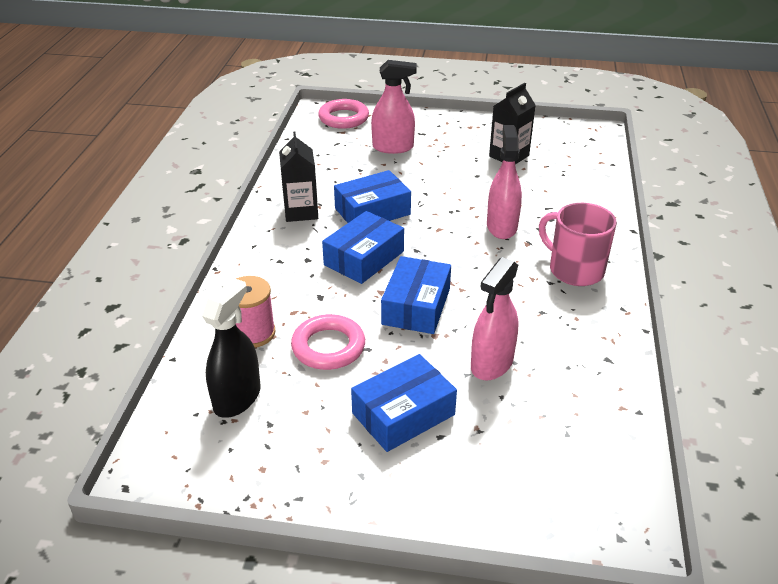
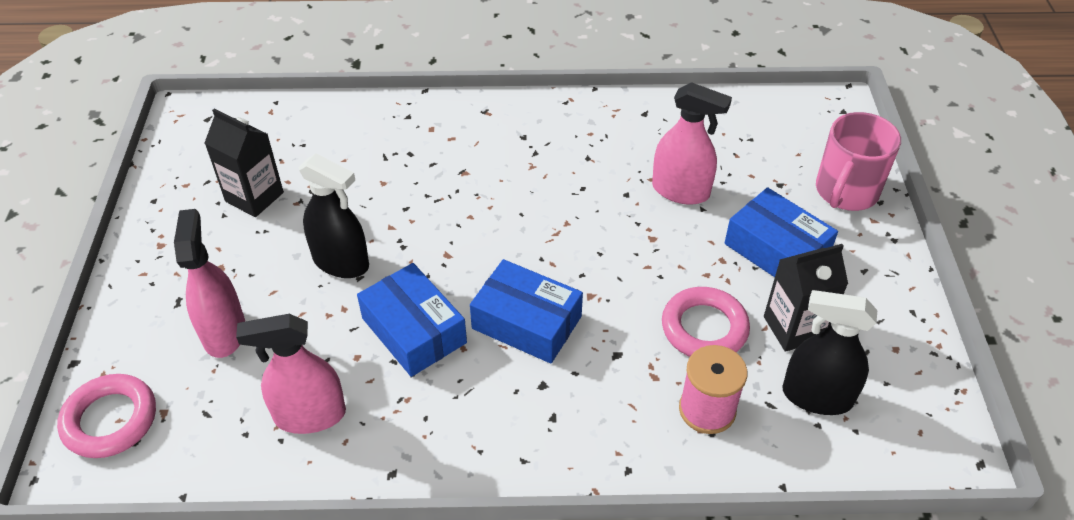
camera: 100 degrees left, 10 degrees up
black carton [279,131,318,222] -> black carton moved to [764,244,848,352]
blue box [381,256,451,334] -> none
pink spray bottle [487,125,522,239] -> pink spray bottle moved to [236,314,346,434]
pink mug [539,203,617,286] -> pink mug moved to [816,112,901,211]
none -> black spray bottle [298,154,369,278]

